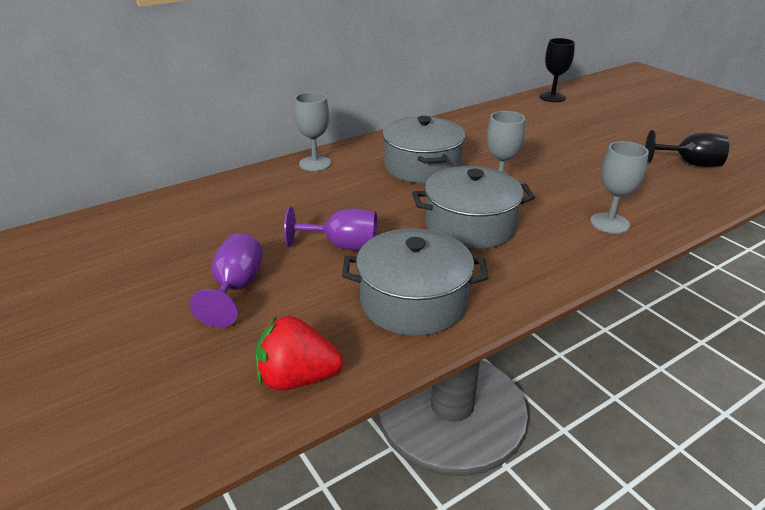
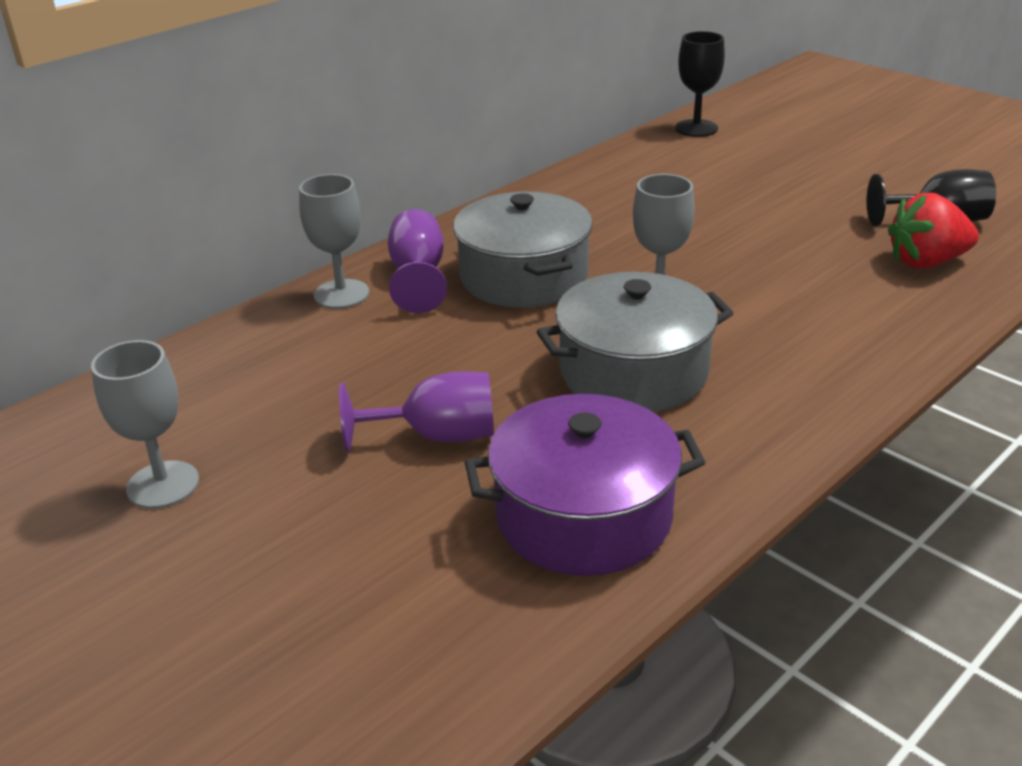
camera: 10 degrees left, 0 degrees up
purple goblet [190,233,263,328] -> purple goblet moved to [388,209,447,313]
red strawberry [255,316,343,391] -> red strawberry moved to [888,192,979,269]
grey pot [342,228,488,336] -> purple pot [465,394,705,576]
grey goblet [590,141,649,234] -> grey goblet moved to [91,340,199,509]

